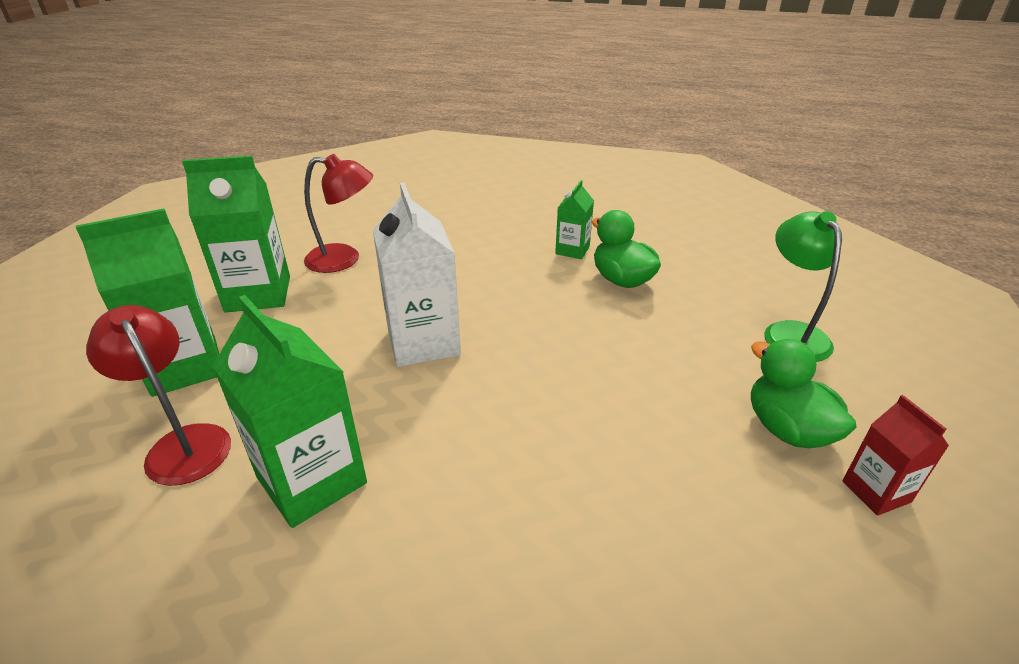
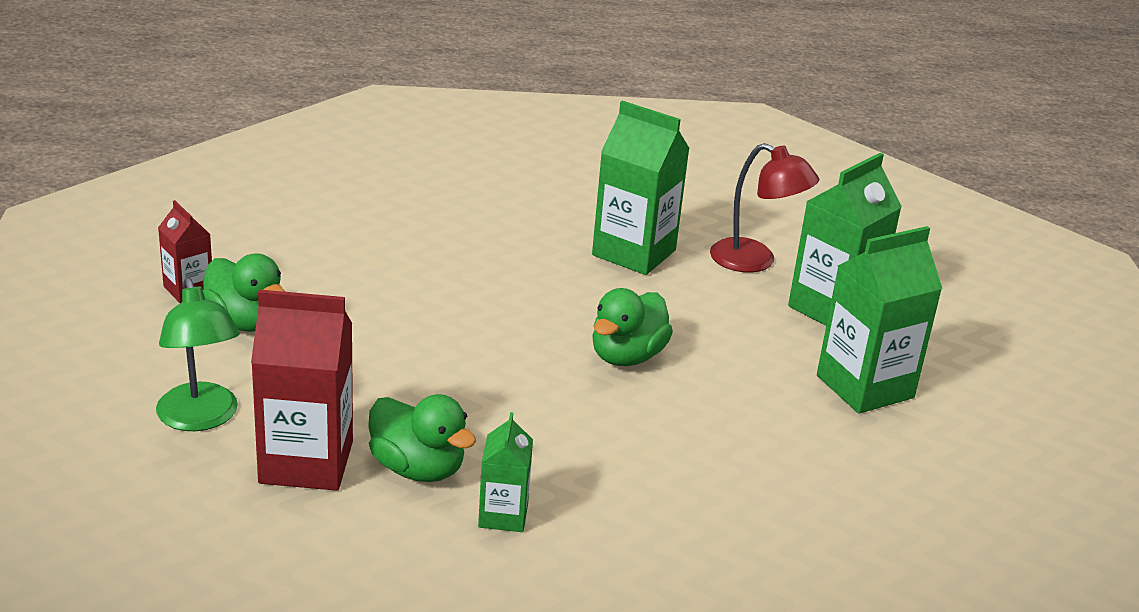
camera: 160 degrees right, 5 degrees down
red lamp [304,154,373,273] -> none
white carton [373,183,461,367] -> green duck [592,288,673,366]
none -> red carton [251,289,353,491]

